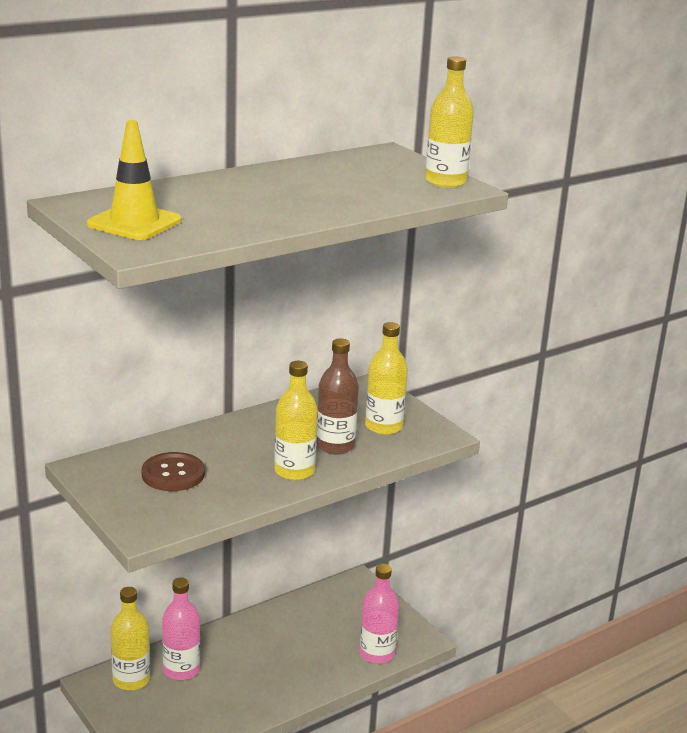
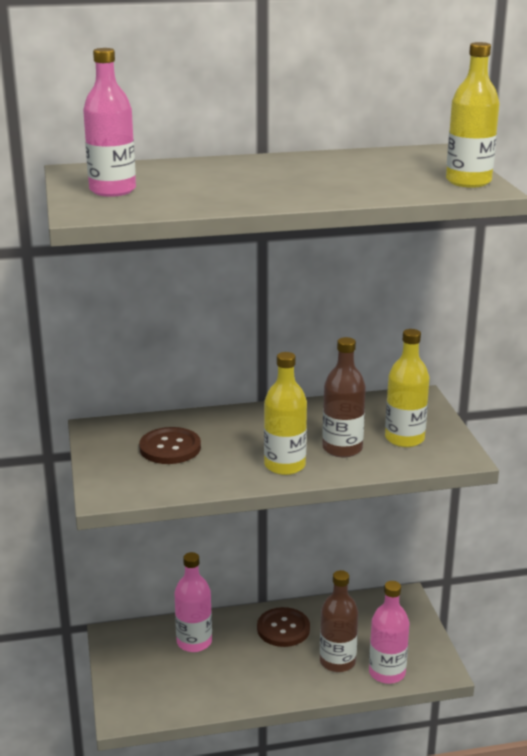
camera: 25 degrees right, 0 degrees up
yellow traffic cone [87,120,181,240] -> pink bottle [83,48,136,197]
yellow bottle [110,587,150,691] -> none
none -> brown button [257,607,310,647]
none -> brown bottle [320,570,358,672]

